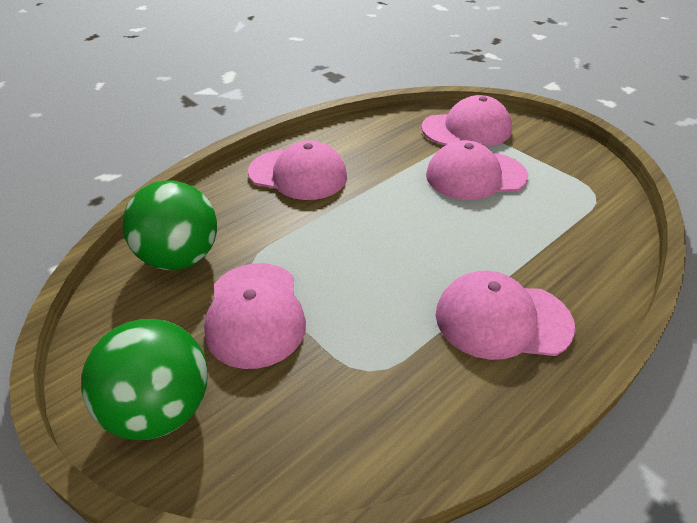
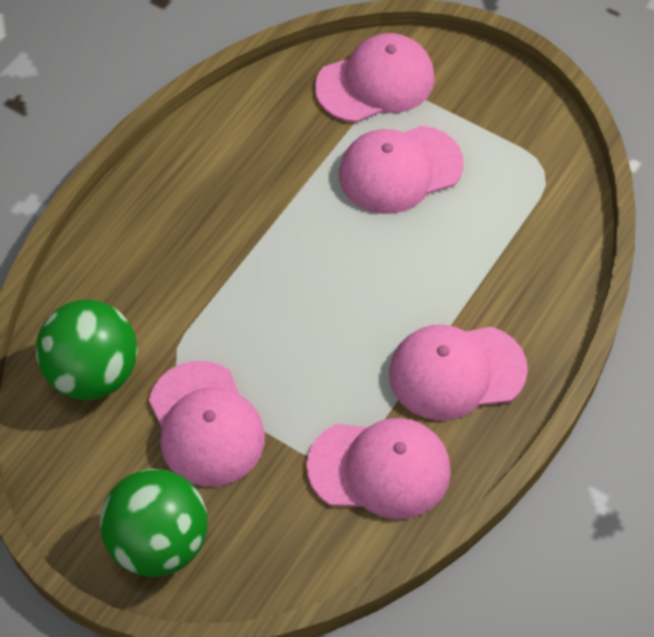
camera: 15 degrees left, 15 degrees up
pink cap [248,140,347,200] -> pink cap moved to [307,418,451,519]

